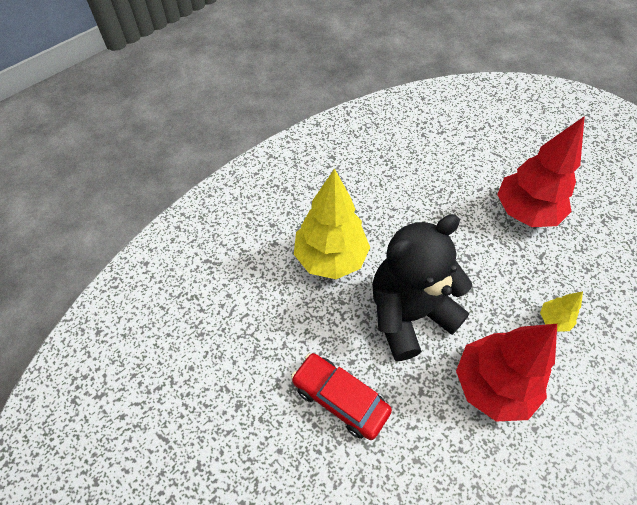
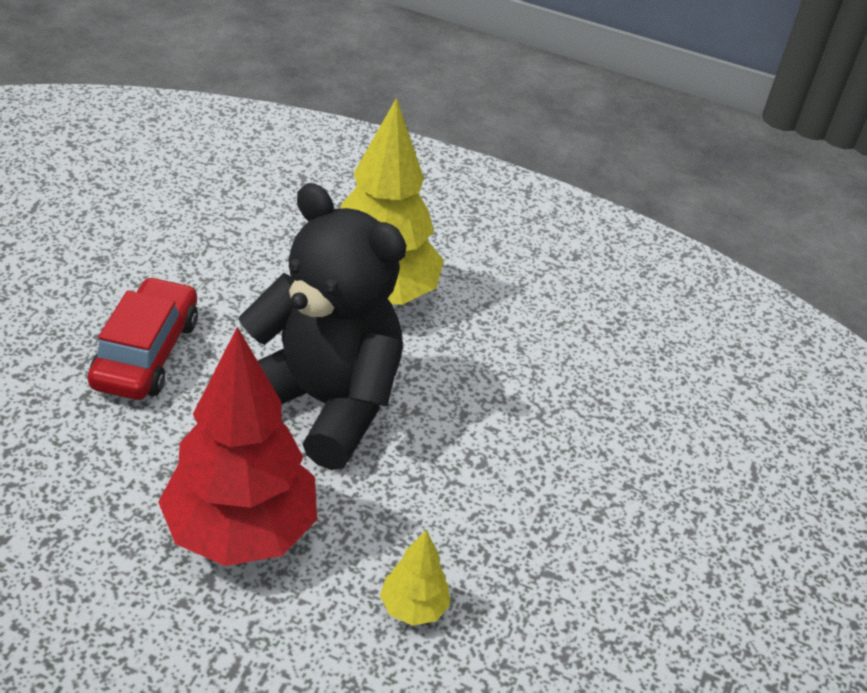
camera: 60 degrees right, 15 degrees down
red tree [497,116,585,227] -> none

